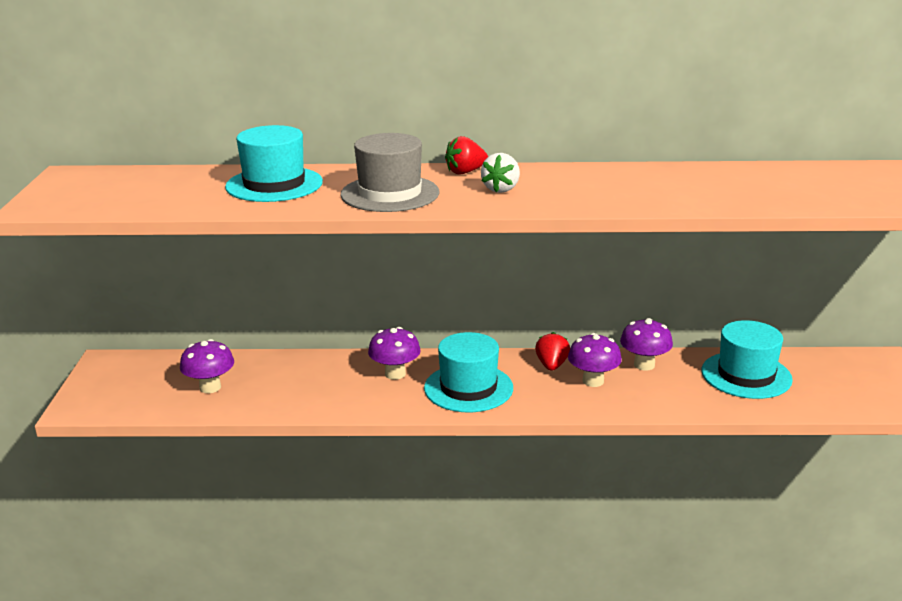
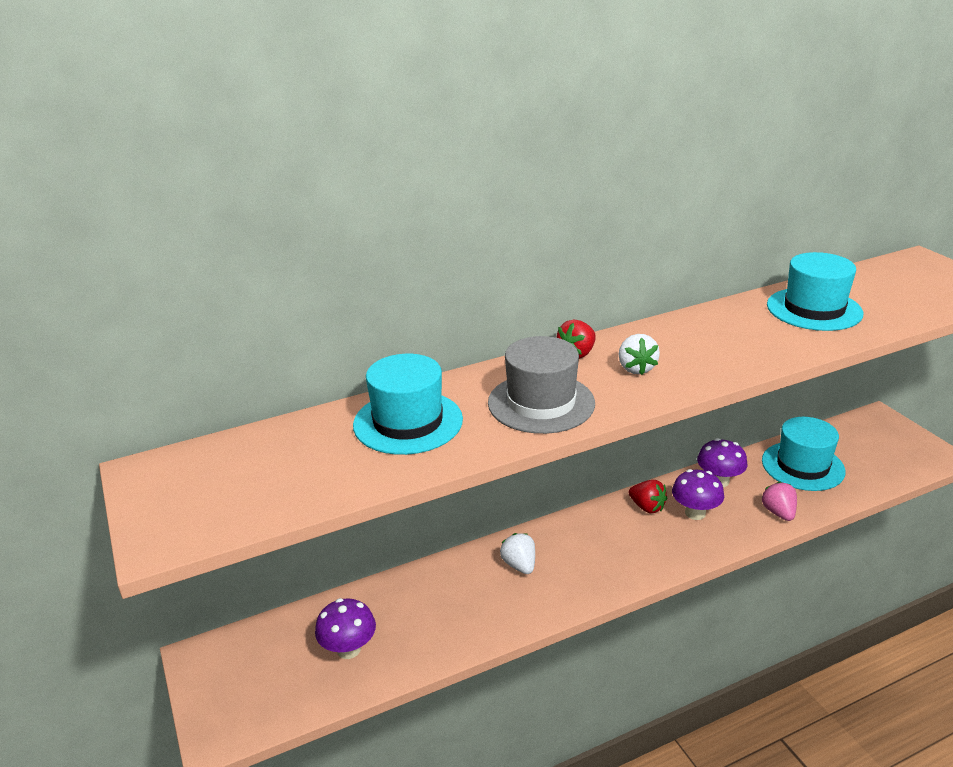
camera: 25 degrees left, 5 degrees up
purple mushroom [368,327,421,380] -> white strawberry [500,533,535,574]
turquoise hat [424,332,513,412] -> turquoise hat moved to [767,252,863,331]
red strawberry [535,332,570,371] -> red strawberry turned 150 degrees clockwise [629,480,667,514]
none -> pink strawberry [761,482,797,521]

